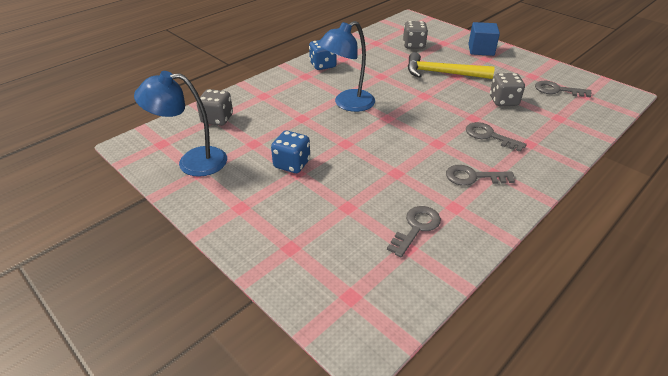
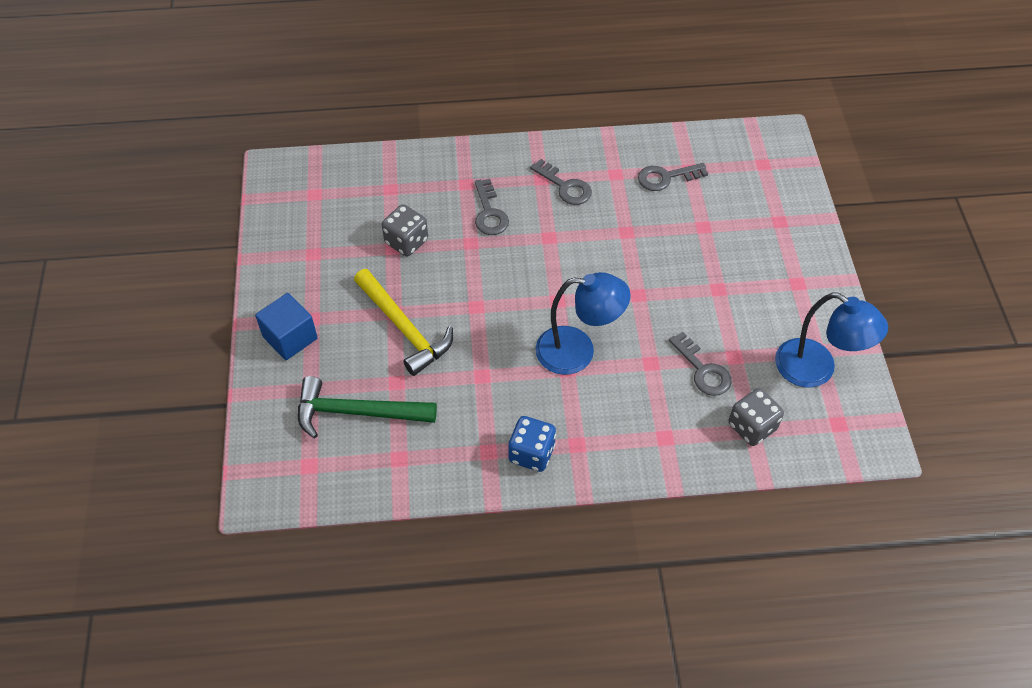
camera: 140 degrees left, 15 degrees up
blue dice [271,131,310,173] -> none
grey dice [403,21,428,49] -> green hammer [298,376,437,438]
grey key [535,81,592,97] -> grey key moved to [669,332,731,396]

